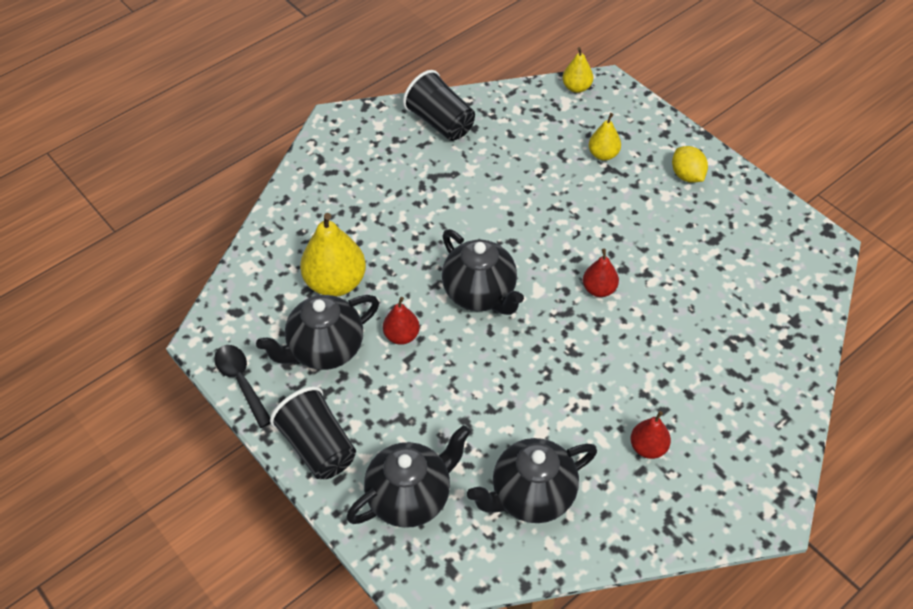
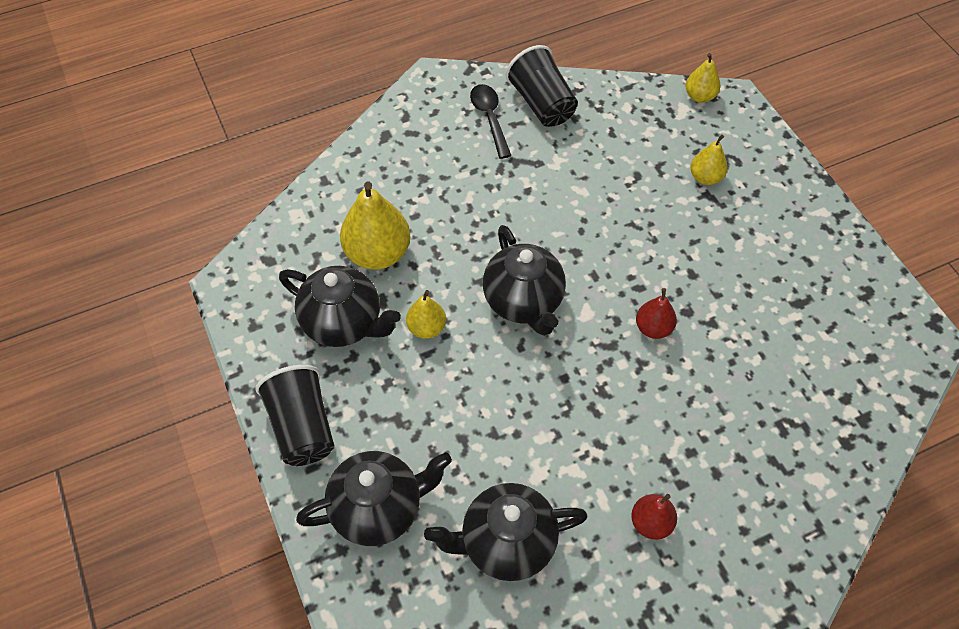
camera: 15 degrees right, 5 degrees up
black spoon [214,345,270,428] -> black spoon moved to [470,84,511,159]
black teapot [256,295,379,370] -> black teapot turned 135 degrees counterclockwise [279,266,401,347]
red pear [383,297,420,345] -> yellow pear [406,290,446,339]
yellow lemon [672,146,708,183] -> none

